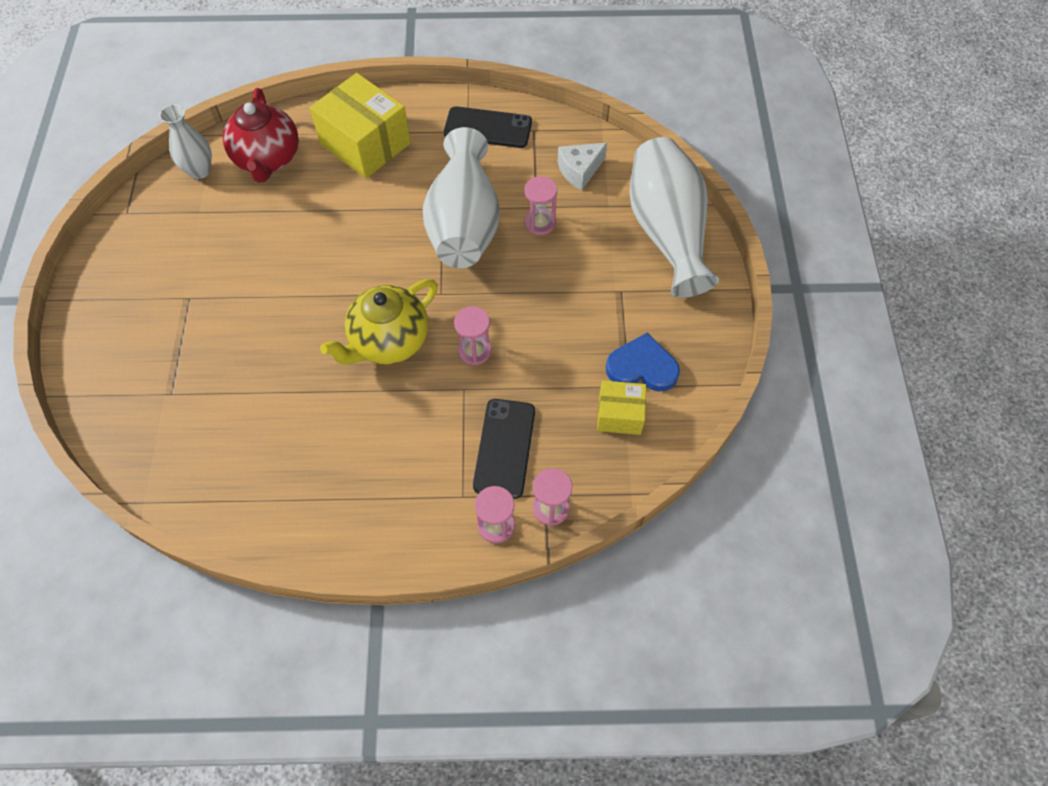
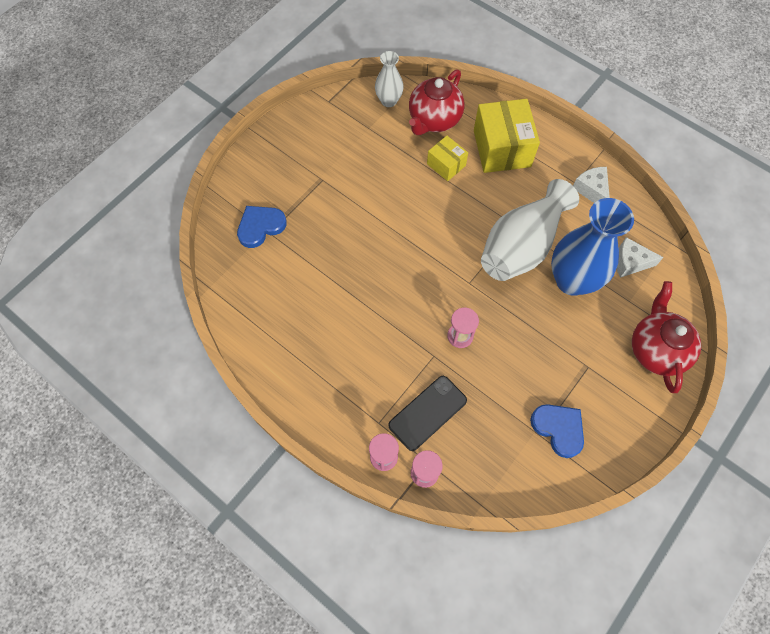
camera: 40 degrees right, 5 degrees up
yellow teapot [320,279,438,364] -> none
black phone [444,106,532,148] -> white cheese [573,167,610,203]
pink hourglass [525,176,557,235] -> blue vase [551,198,634,296]
yellow box [597,380,646,435] -> yellow box moved to [427,136,468,181]
white vase [629,137,719,298] -> red teapot [632,281,701,393]
none -> blue heart [237,206,287,248]

